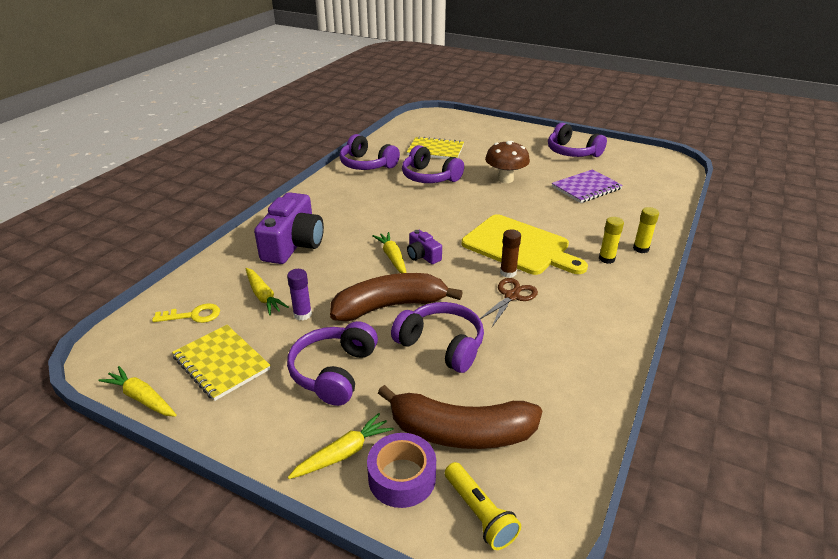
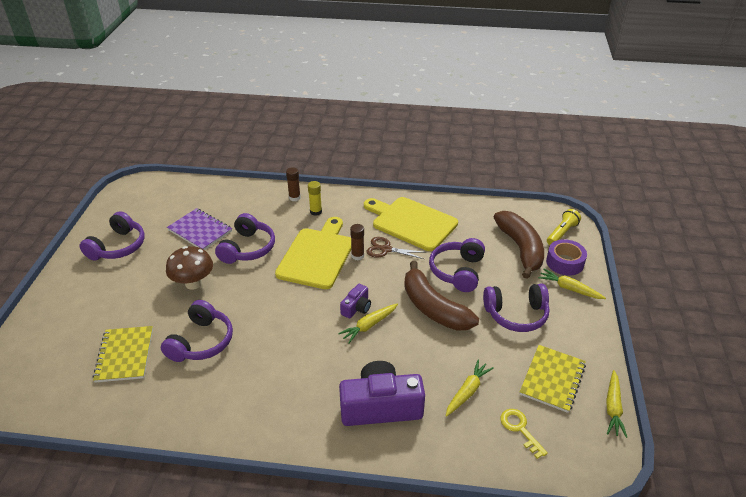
camera: 110 degrees left, 5 degrees up
purple glue stick [287,269,312,320] -> none
purple headphones [339,134,400,170] -> purple headphones moved to [215,213,275,264]
yellow glue stick [633,207,659,253] -> brown glue stick [286,167,301,201]
none -> yellow cutting board [364,197,458,251]

